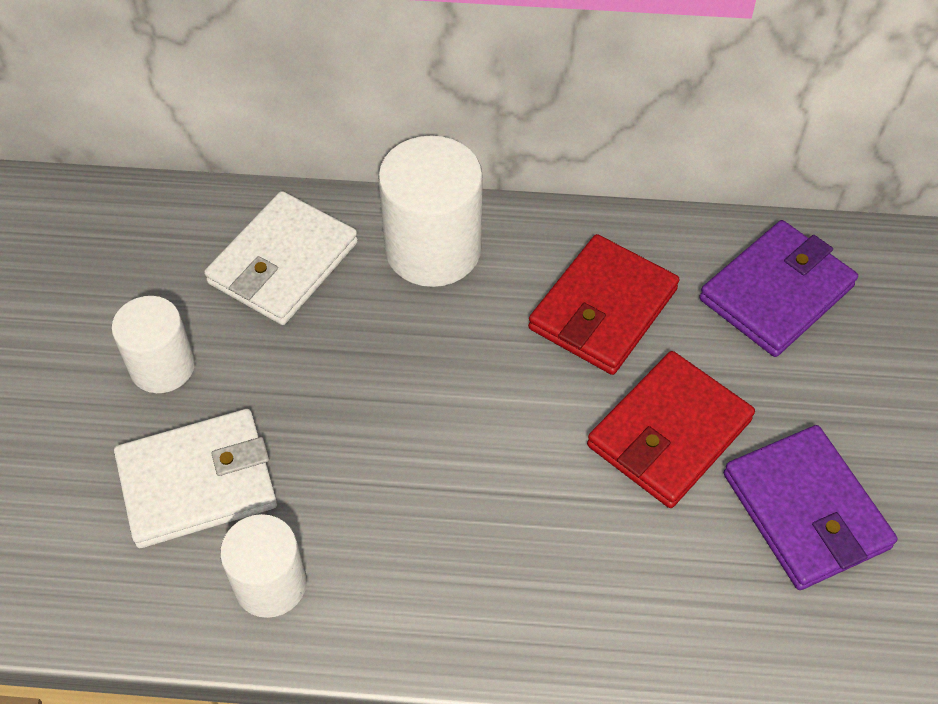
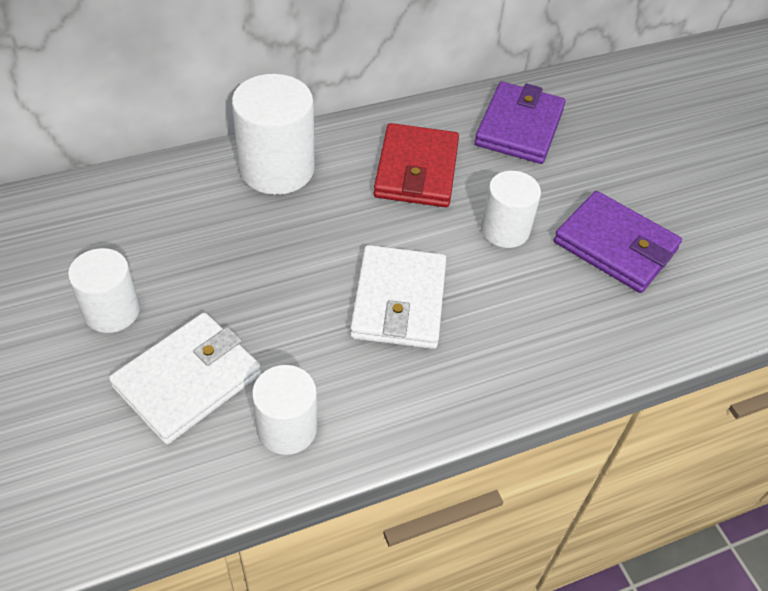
camera: 30 degrees left, 5 degrees down
white wallet [204,191,358,325] -> white wallet moved to [350,245,446,349]
red wallet [587,351,755,508] -> white cylinder [481,171,541,248]

